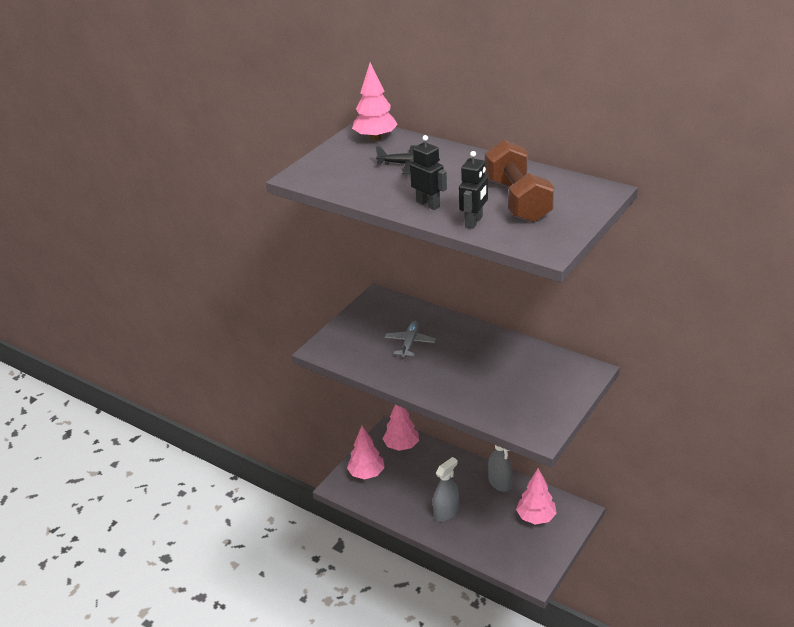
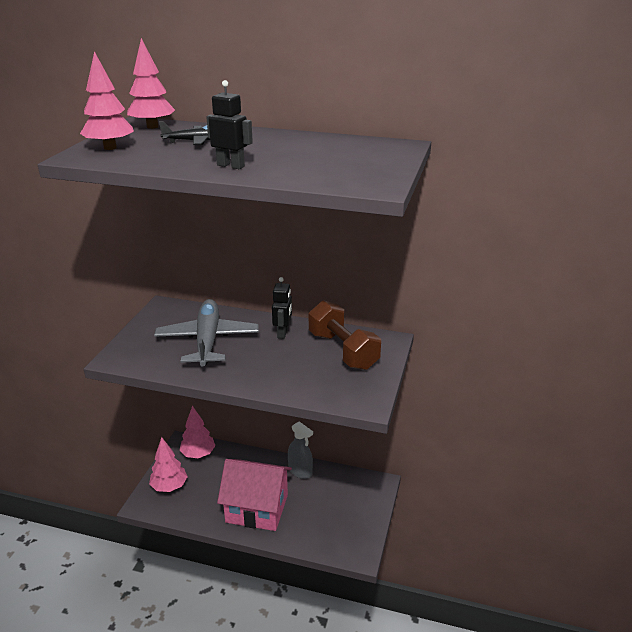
camera: 20 degrees left, 5 degrees down
grey plane [385,321,436,357] -> grey plane [154,299,259,366], size x1.97
grey spray bottle [433,457,459,521] -> pink house [217,459,292,531]
black robot [459,151,488,229] -> black robot moved to [272,277,292,339]
brown dumbbell [485,140,554,223] -> brown dumbbell moved to [309,300,381,370]
pink tree [516,468,557,524] -> pink tree moved to [80,51,134,150]

